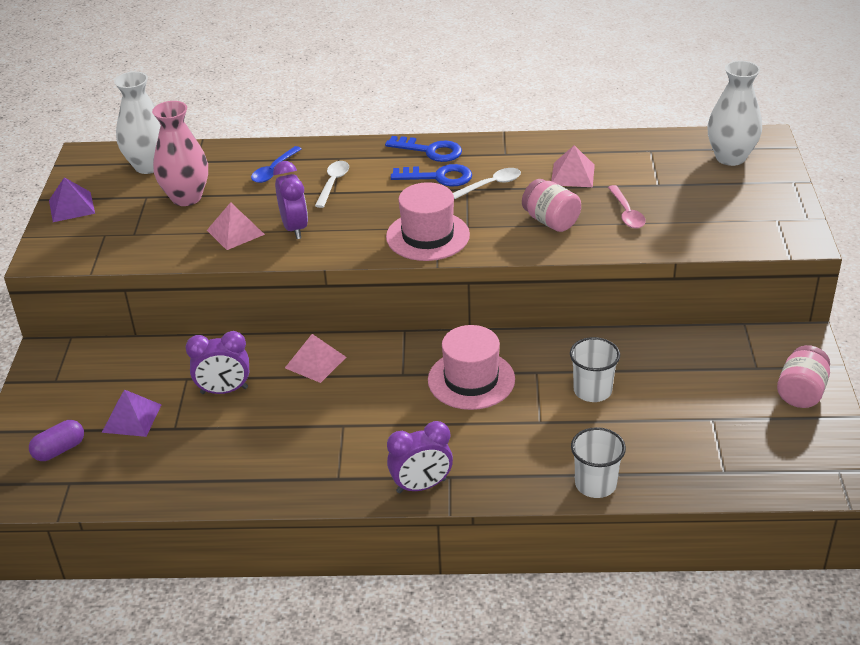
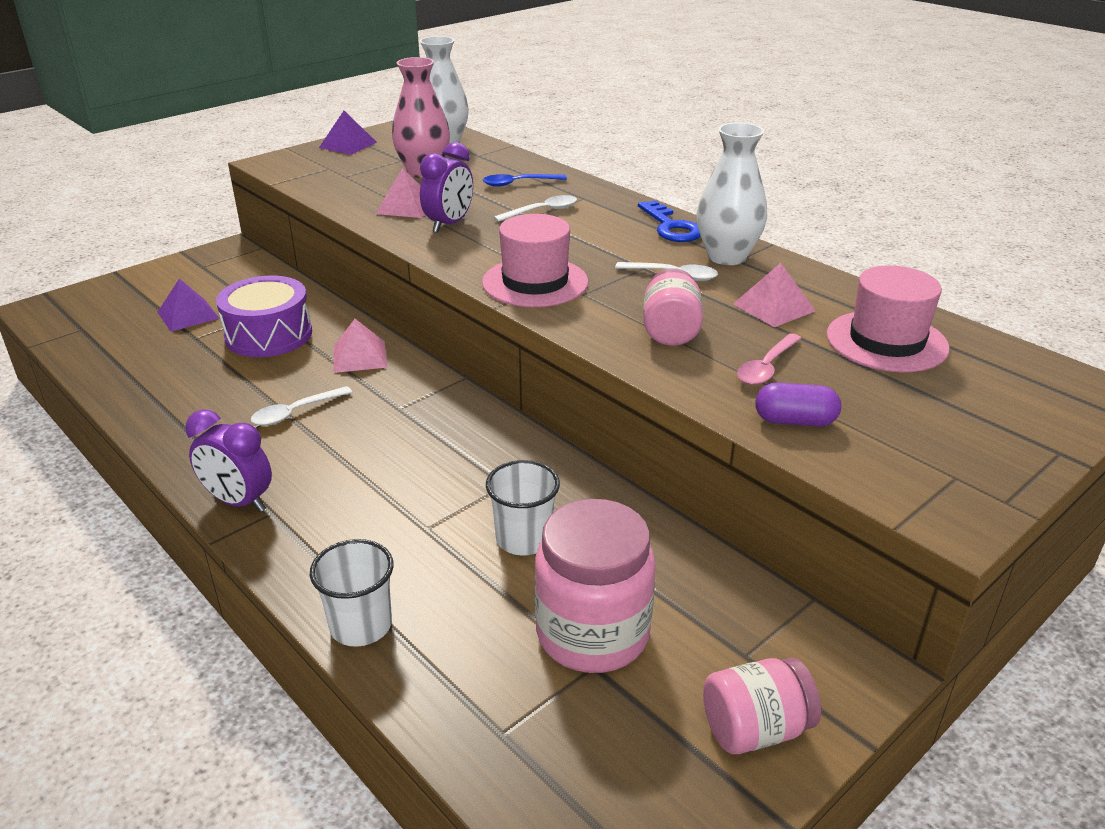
camera: 45 degrees right, 5 degrees down
purple capsule [29,420,84,461] -> purple capsule moved to [755,382,841,427]
purple clock [185,331,249,394] -> purple drum [216,276,312,357]
blue key [391,164,472,186] -> none
pink hat [428,325,515,410] -> pink hat moved to [826,265,950,372]
white vase [707,61,762,166] -> white vase moved to [697,123,767,265]
none -> white spoon [251,386,352,426]
none -> pink jar [535,499,656,673]

